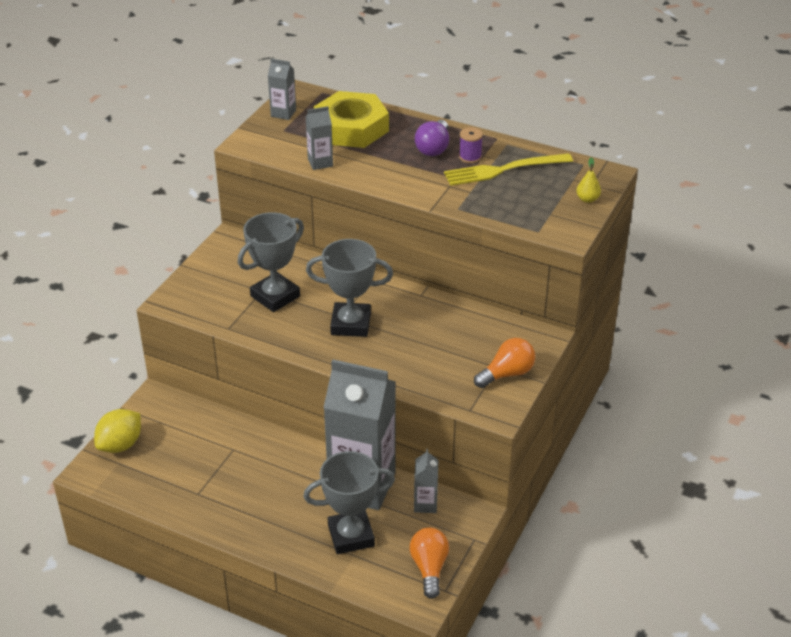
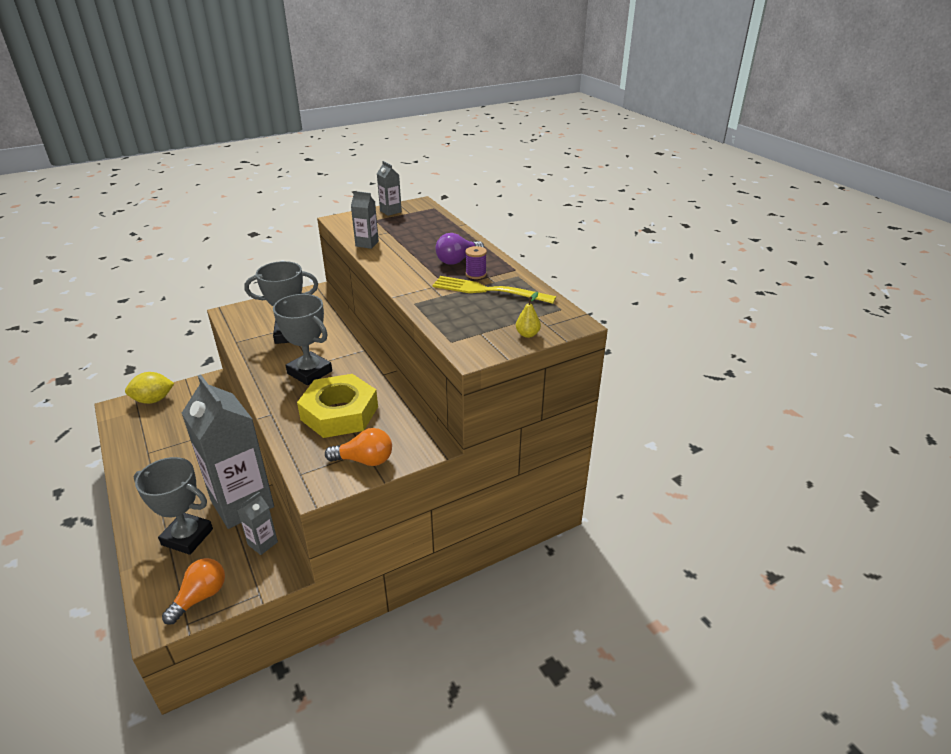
camera: 35 degrees right, 5 degrees down
yellow nut [314,91,389,148] -> yellow nut moved to [297,374,378,438]

